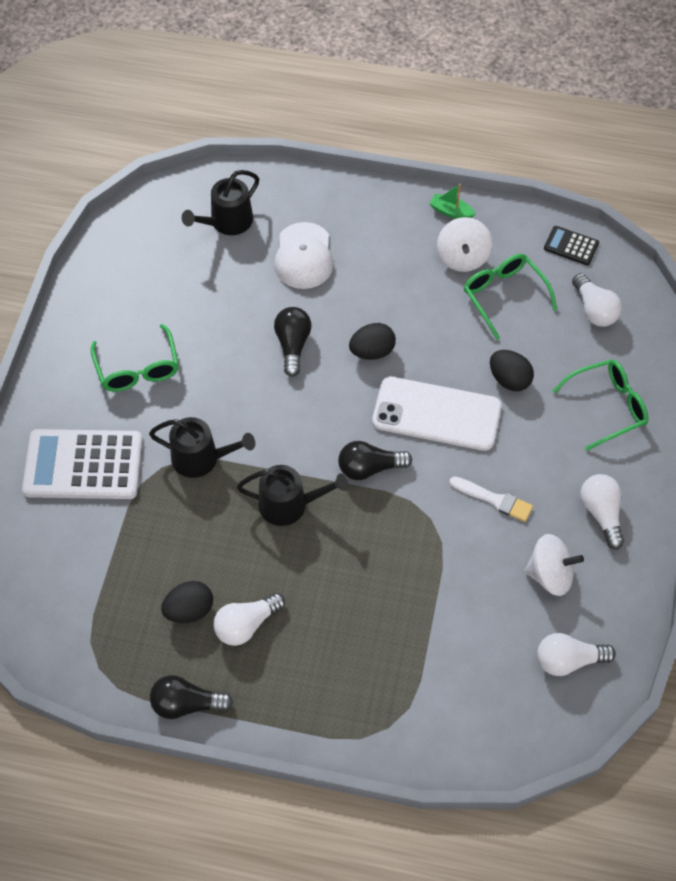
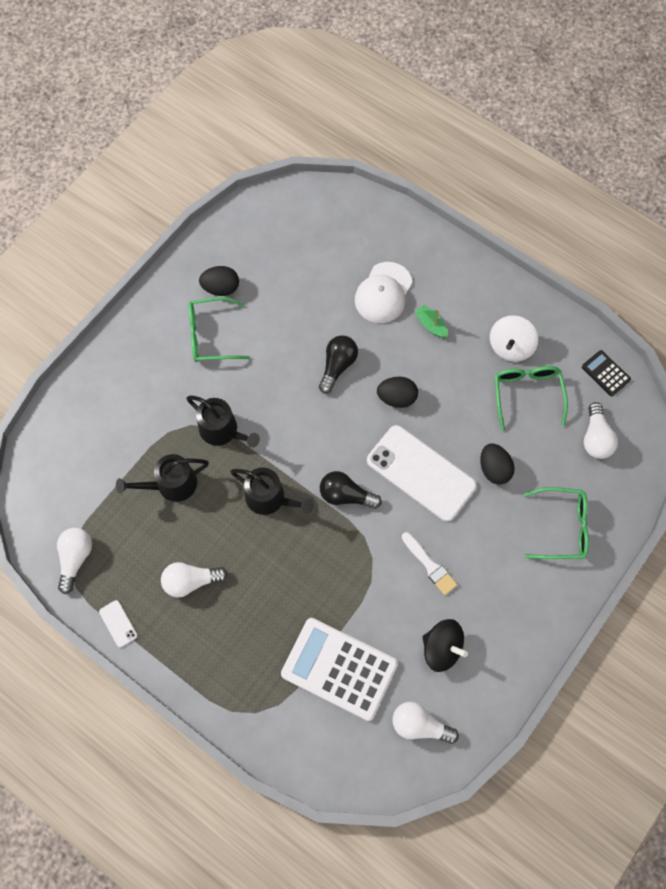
camera: 25 degrees right, 10 degrees up
white calculator [22,429,143,499] -> white calculator moved to [281,618,398,721]
green glasses [90,324,179,392] -> green glasses turned 75 degrees clockwise [188,297,250,362]
black light bulb [150,675,233,719] -> white phone [99,600,138,647]
black egg [161,581,213,623] -> black egg moved to [199,266,239,296]
black watering can [182,170,259,235] -> black watering can moved to [116,454,209,502]
green boat [429,184,475,219] -> green boat moved to [415,305,448,338]
white spinning top [524,534,584,596] -> black spinning top [422,619,468,672]
white light bulb [580,474,624,549] -> white light bulb moved to [57,528,92,594]

